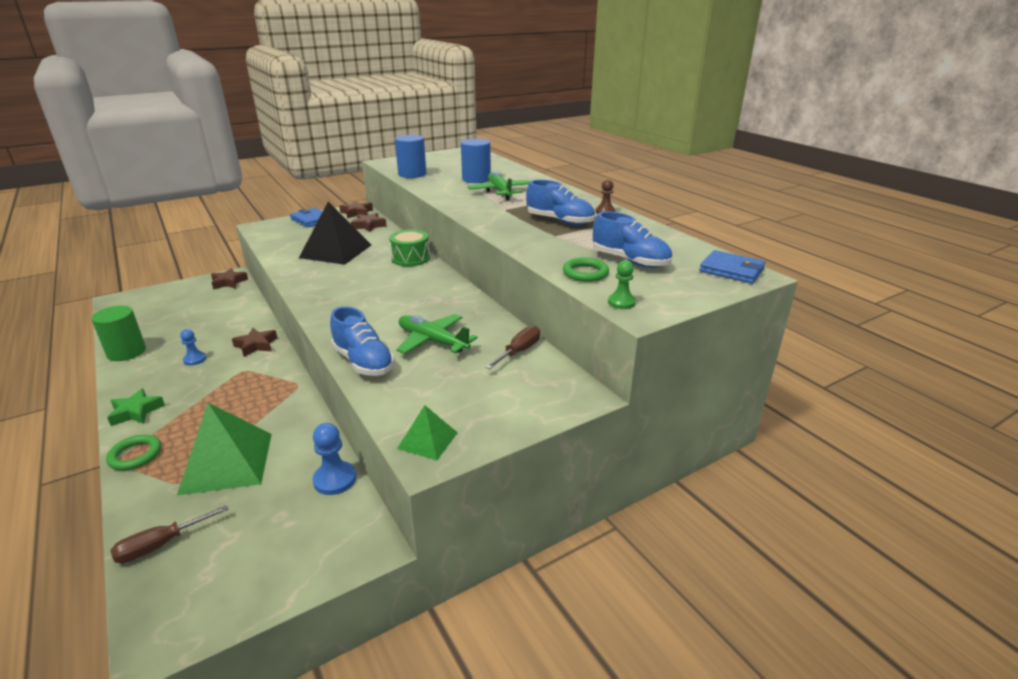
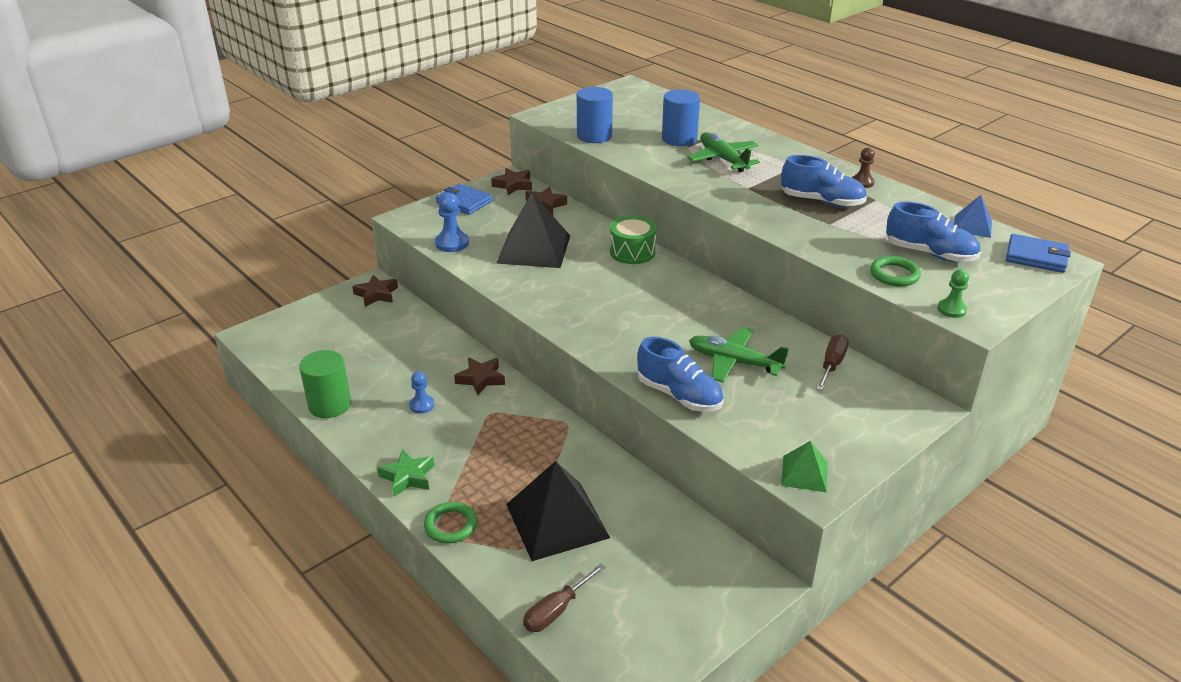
camera: 10 degrees left, 5 degrees up
green pyramid [177,403,272,496] -> black pyramid [506,461,610,561]
blue pawn [313,423,356,495] -> blue pawn moved to [435,192,469,252]
none -> blue pyramid [954,195,992,238]

